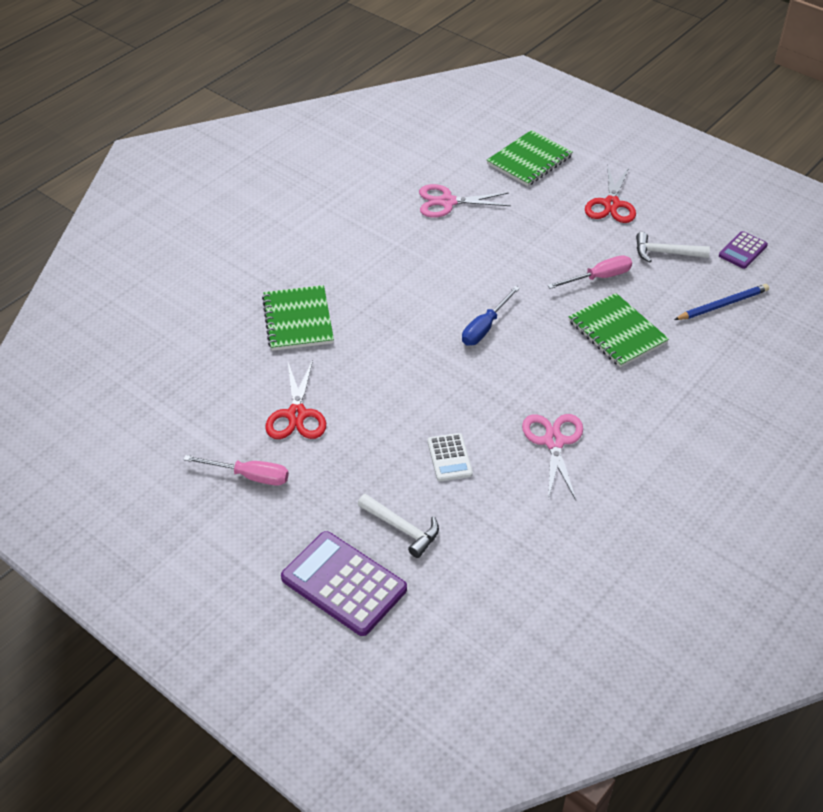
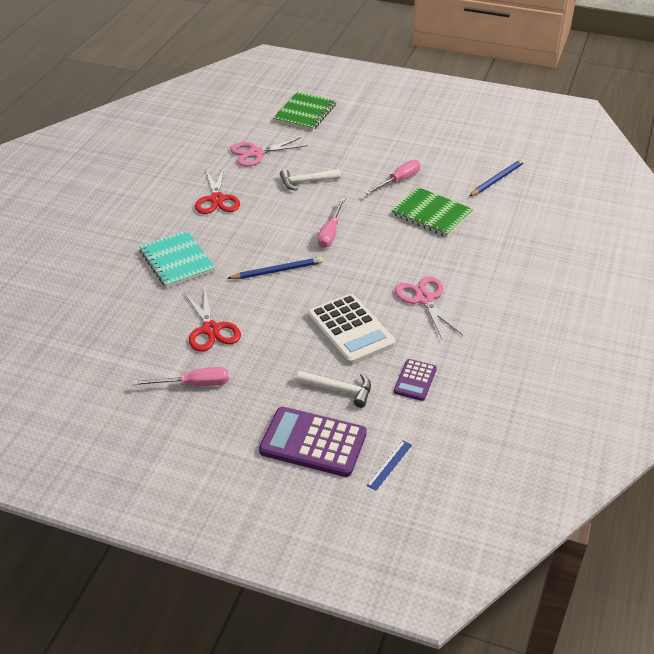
camera: 20 degrees left, 5 degrees down
green notebook [262,285,334,351] -> turquoise notebook [139,231,216,288]
white calculator [427,433,473,481] -> white calculator [307,294,395,365], size x1.84
blue screwdriver [462,286,520,345] -> pink screwdriver [318,198,345,248]
red scissors [585,167,636,223] -> red scissors moved to [195,167,240,214]
white hammer [636,232,710,262] -> white hammer moved to [280,169,341,191]
purple calculator [719,231,768,269] -> purple calculator moved to [394,359,437,401]
none -> blue pencil [227,257,323,279]
none -> blue ruler [367,440,412,491]

